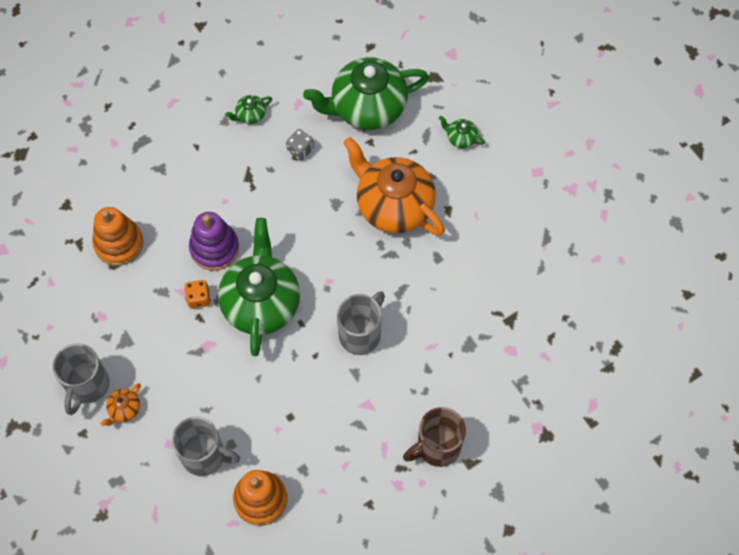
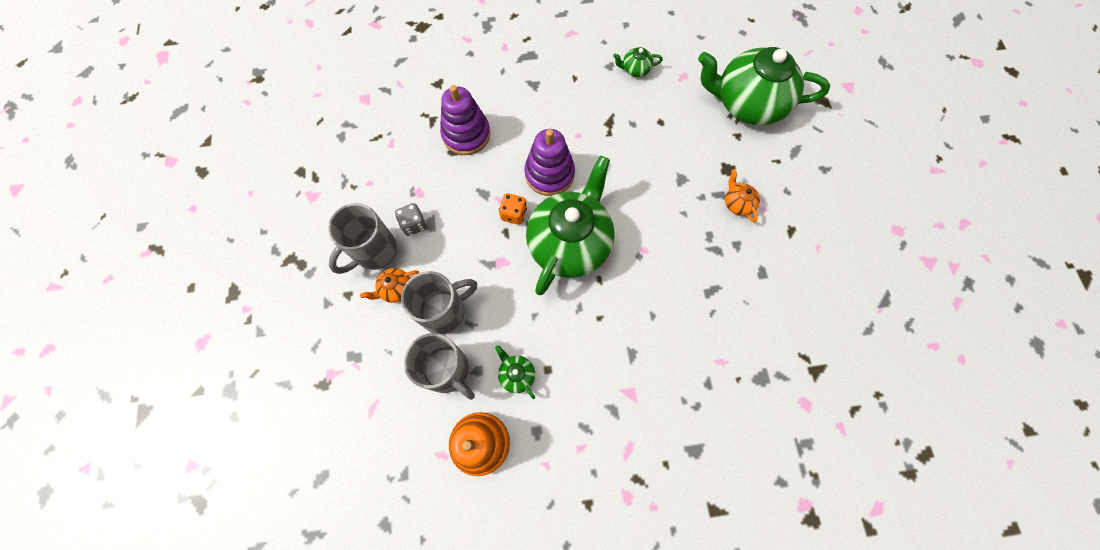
camera: 25 degrees right, 5 degrees up
orange stacking toy [92,207,143,266] -> purple stacking toy [440,85,490,155]
grey dice [286,129,314,160] -> grey dice moved to [395,203,427,236]
grey mug [337,291,385,355] -> grey mug moved to [401,271,477,335]
orange teapot [343,137,445,236] -> orange teapot [725,169,760,222], size x0.40
brown mug [403,407,466,467] -> none
green teapot [439,116,485,148] -> green teapot moved to [495,345,535,399]

